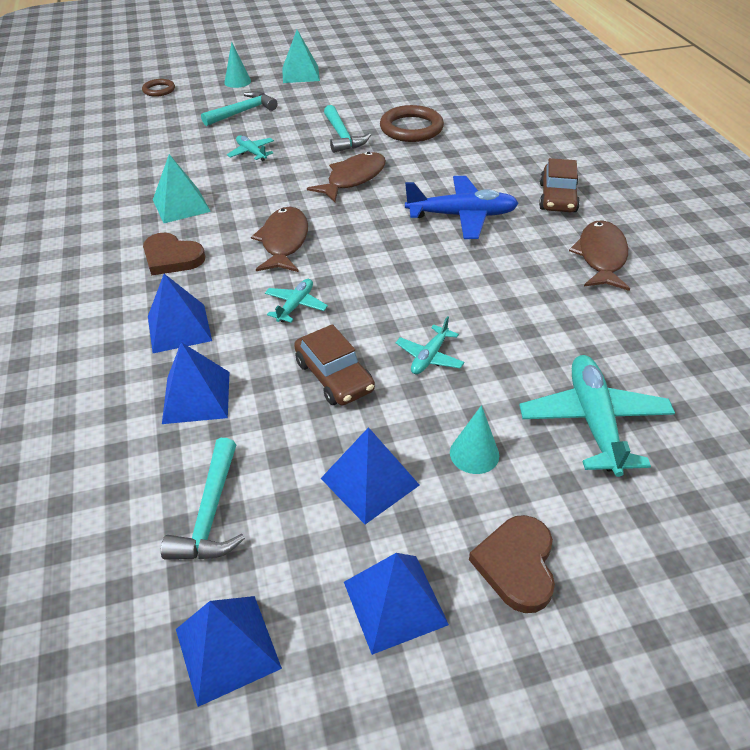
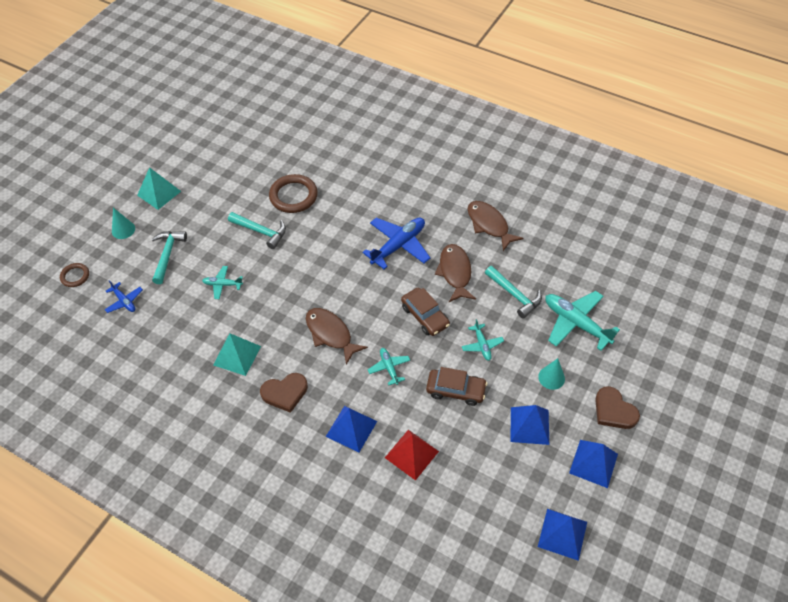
camera: 45 degrees left, 10 degrees up
turquoise hammer [161,438,245,560] -> turquoise hammer moved to [485,266,542,319]
blue pyramid [162,342,230,424] -> red pyramid [385,430,439,481]
brown fish [307,152,386,202] -> brown fish moved to [435,244,476,302]
brown car [539,158,580,212] -> brown car moved to [401,288,450,336]
none -> blue plane [105,280,143,313]

